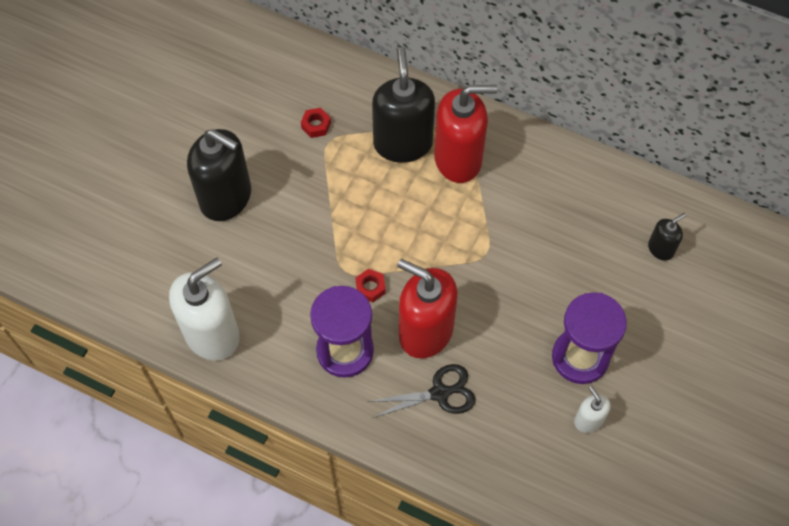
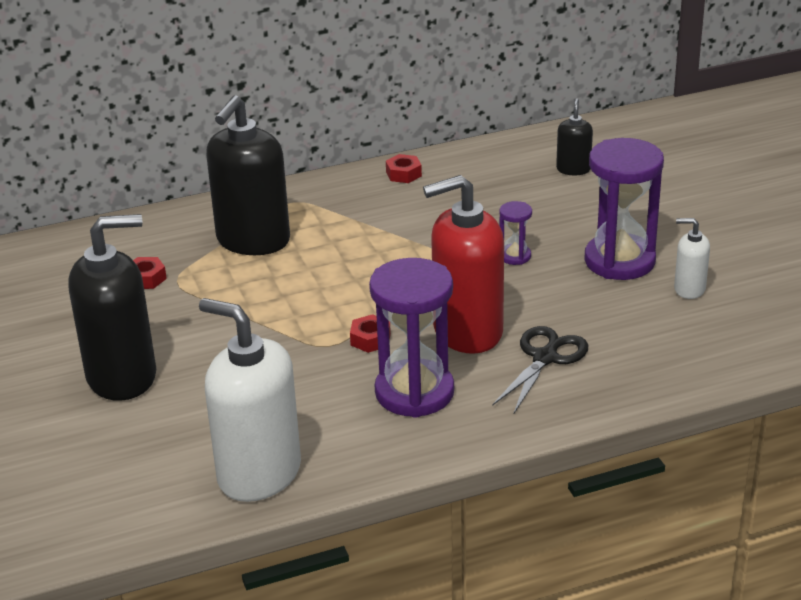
camera: 45 degrees left, 30 degrees down
white soap dispenser [169,258,240,360] -> white soap dispenser turned 60 degrees counterclockwise [199,298,301,502]
black soap dispenser [372,47,435,163] -> black soap dispenser turned 105 degrees counterclockwise [206,95,290,255]
red soap dispenser [434,85,498,183] -> none
none -> red nut [386,154,422,183]
none -> purple hourglass [499,201,532,265]

